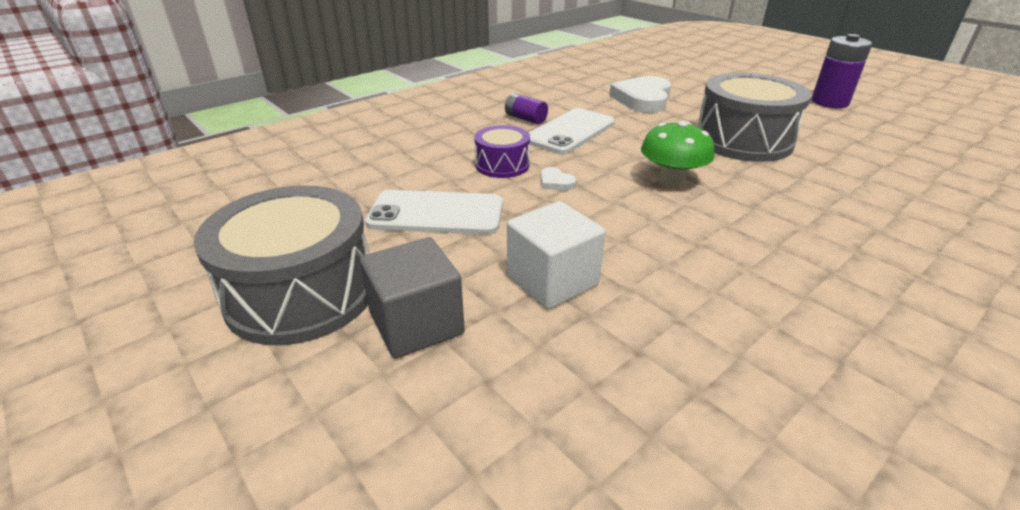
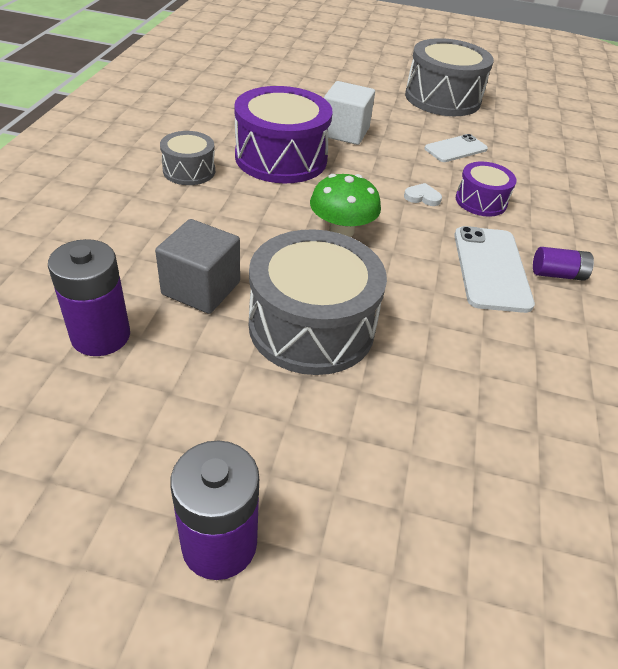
camera: 140 degrees right, 10 degrees up
grey cube [360,237,465,358] -> grey cube moved to [155,219,240,314]
white phone [365,190,503,235] -> white phone [424,134,488,162], size x0.65
white heart [609,76,671,113] -> none
none -> purple battery [48,239,130,356]
none -> grey drum [160,131,215,185]
none -> purple drum [234,86,332,183]

